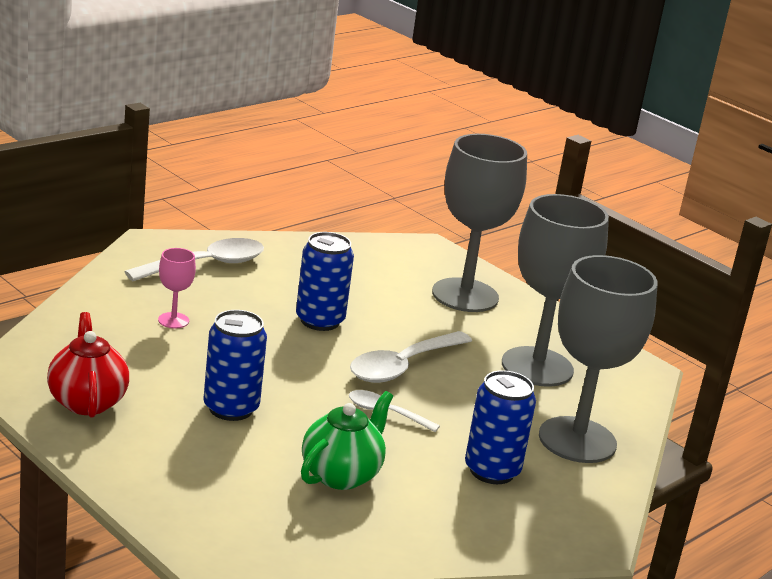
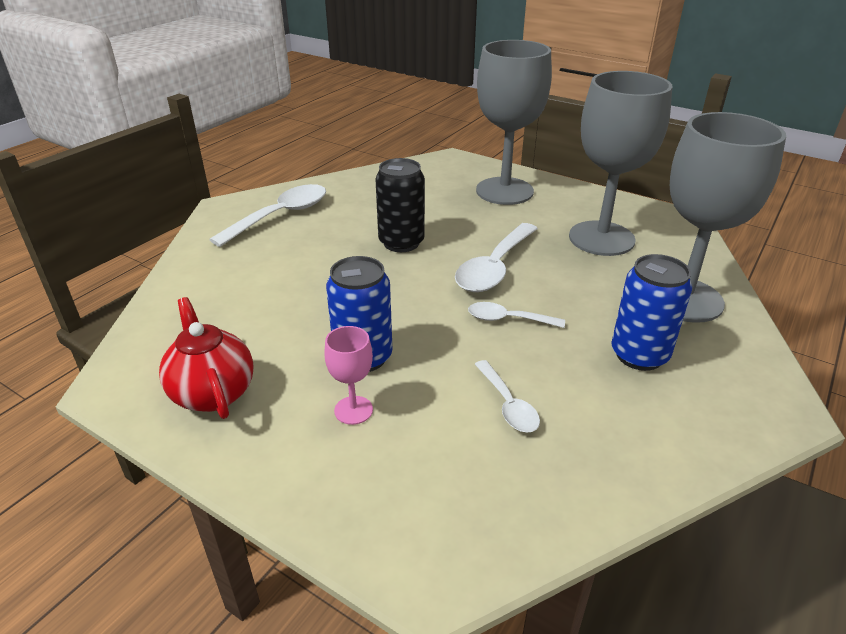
camera: 10 degrees left, 10 degrees up
pink goblet [158,248,196,328] -> pink goblet moved to [325,326,373,425]
blue can [296,232,354,331] -> black can [375,158,425,252]
green teapot [301,391,393,490] -> white spoon [475,360,540,432]

